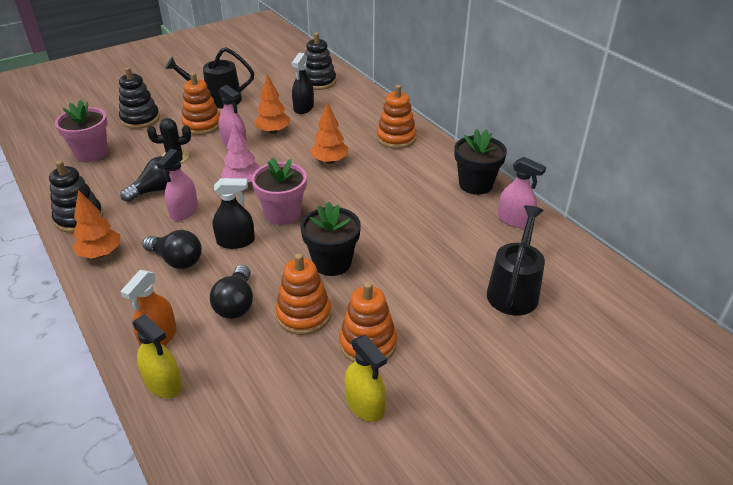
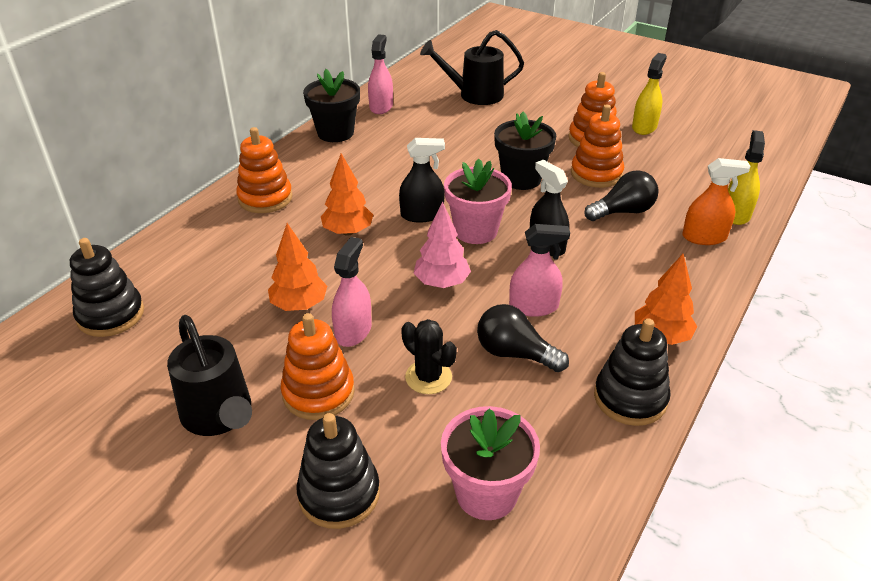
camera: 115 degrees left, 0 degrees up
black light bulb [142,230,202,269] -> none
black spray bottle [292,53,314,114] -> black spray bottle moved to [399,138,445,223]

